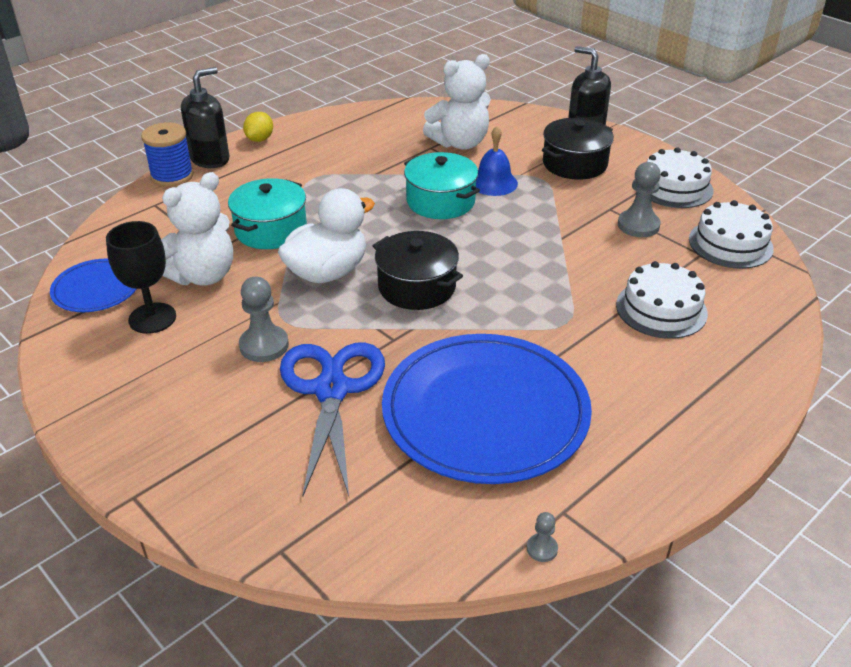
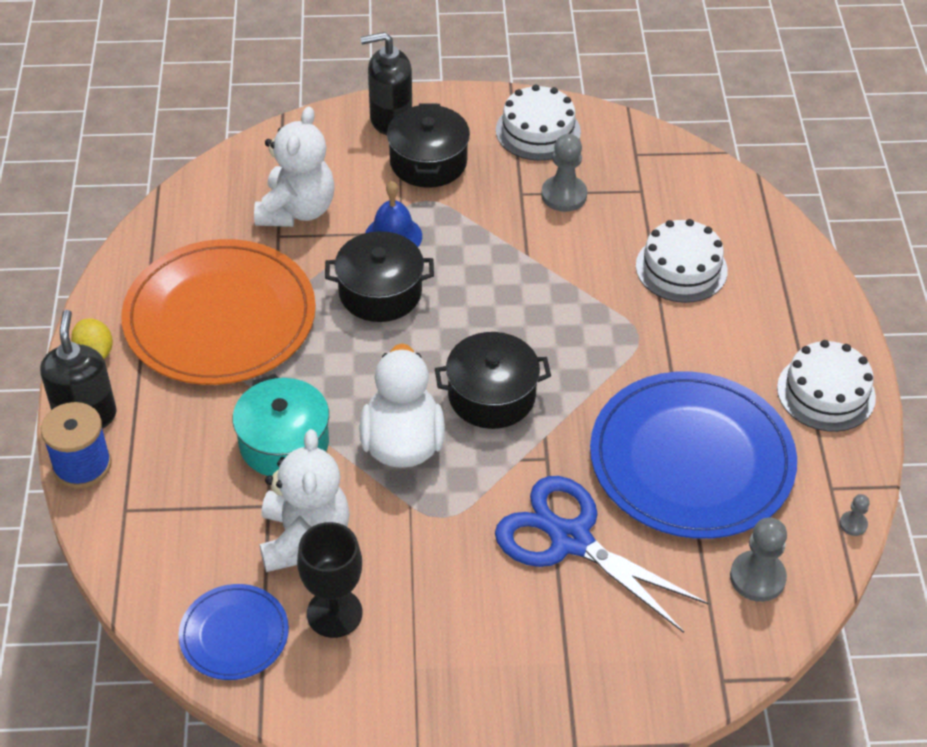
camera: 50 degrees left, 10 degrees up
grey pawn [239,277,289,362] -> grey pawn moved to [730,517,787,602]
turquoise pot [404,152,480,219] -> black pot [325,231,434,322]
white cake [689,200,774,269] -> white cake moved to [777,340,876,432]
none -> orange plate [121,239,316,385]

